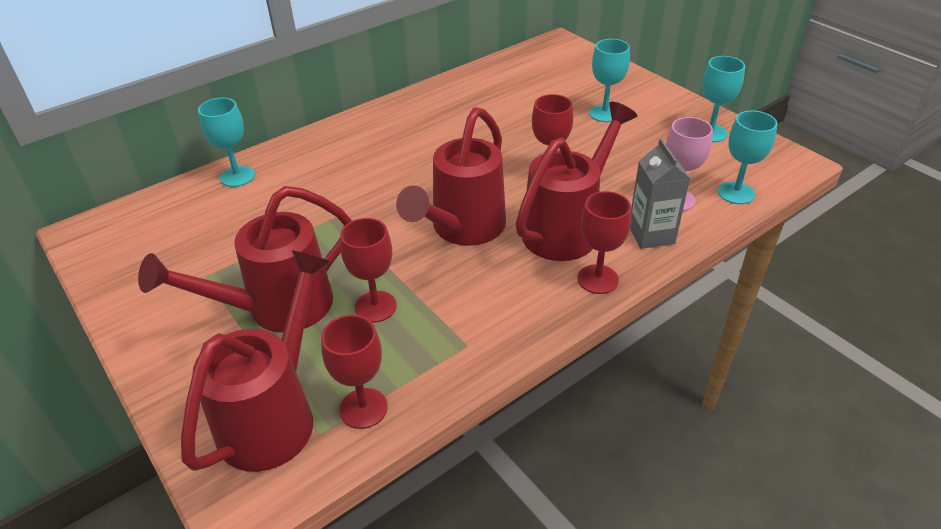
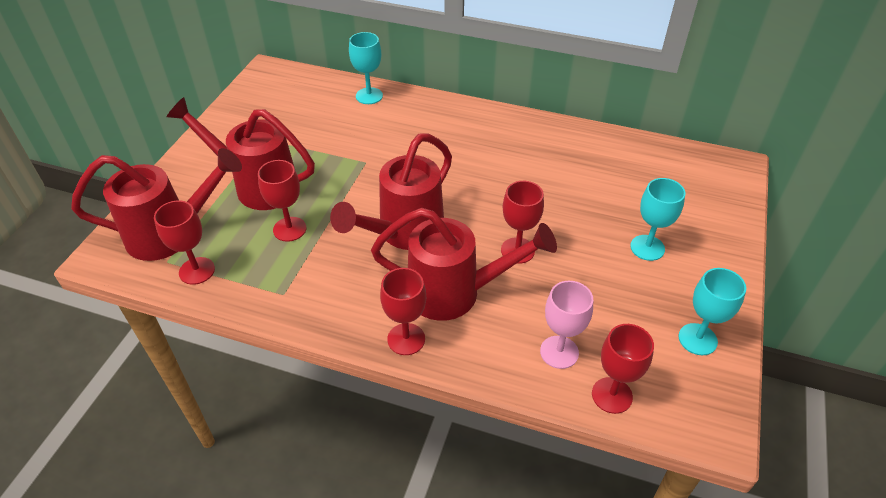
camera: 55 degrees right, 5 degrees up
red watering can [396,107,506,246] -> red watering can turned 45 degrees counterclockwise [330,134,452,250]
grey carton [630,138,690,249] -> none
turquoise goblet [718,111,777,204] -> red goblet [592,324,654,414]

